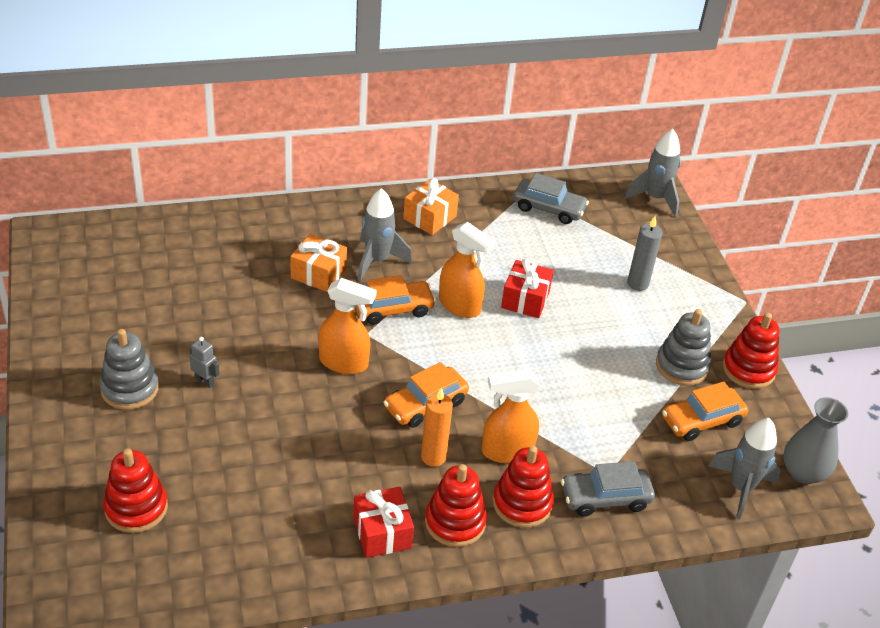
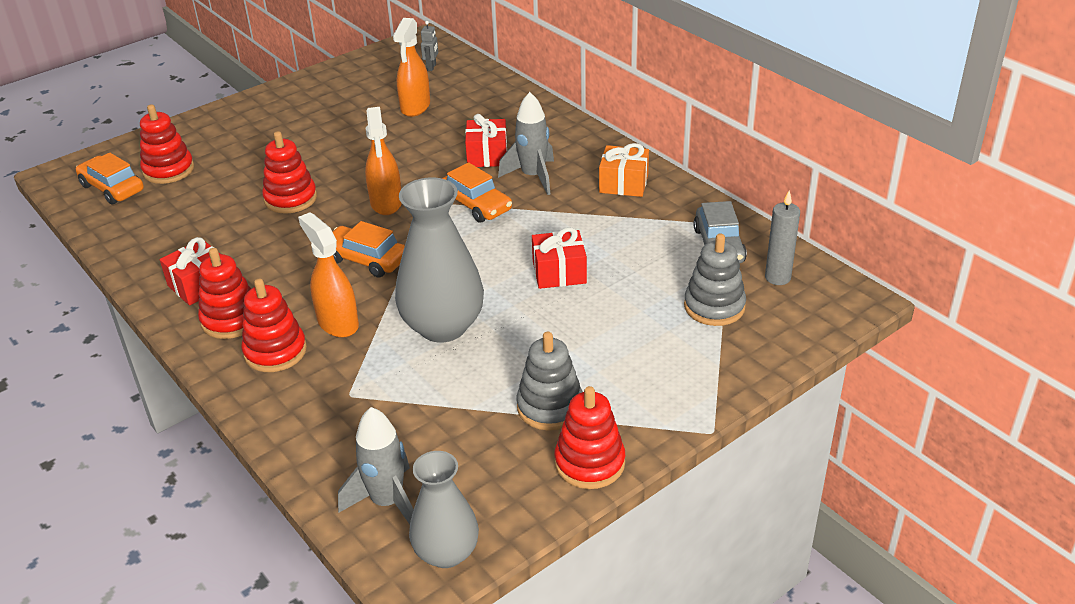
camera: 70 degrees right, 5 degrees down
grey stacking toy [99,329,159,410] -> grey stacking toy moved to [684,233,746,326]
grey robot [189,337,219,388] -> grey robot moved to [421,21,438,71]
orange gift [290,234,347,292] -> red gift [465,114,507,167]
orange candle [421,388,453,467] -> none
orange spray bottle [439,222,495,318] -> orange spray bottle moved to [393,18,430,117]
grey car [561,461,655,517] -> none
grey rocket [624,129,681,217] -> none
grey candle [627,216,662,291] -> grey candle moved to [765,190,800,285]
orange car [662,382,748,441] -> orange car moved to [76,153,144,205]
none -> red stacking toy [262,131,317,214]
none -> grey vase [395,177,484,343]

